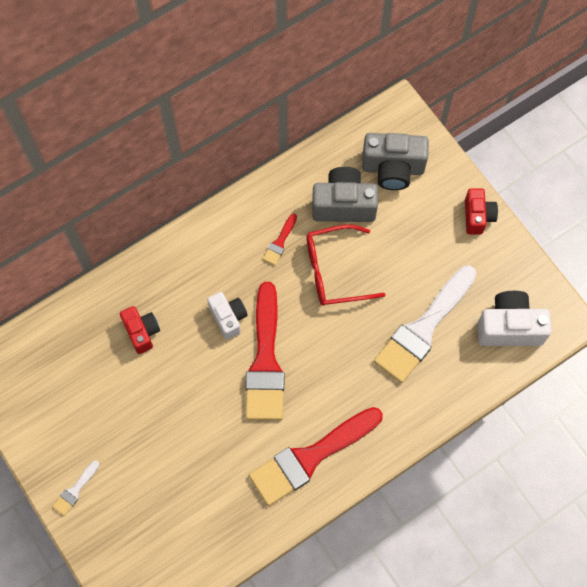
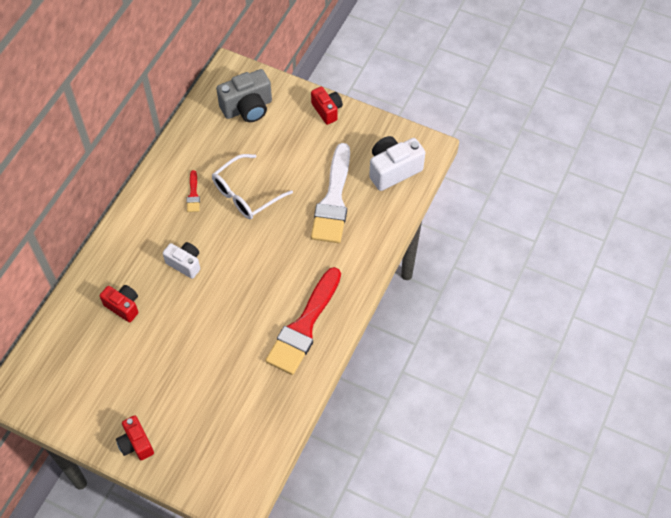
camera: 30 degrees left, 10 degrees down
white brush [52,460,100,516] -> red camera [116,415,154,460]
red brush [245,282,285,420] -> none
red glasses [307,224,385,306] -> white glasses [212,154,293,219]
grey camera [312,167,378,222] -> none

